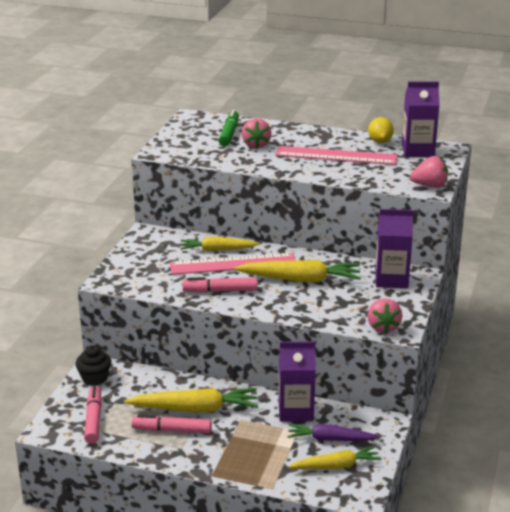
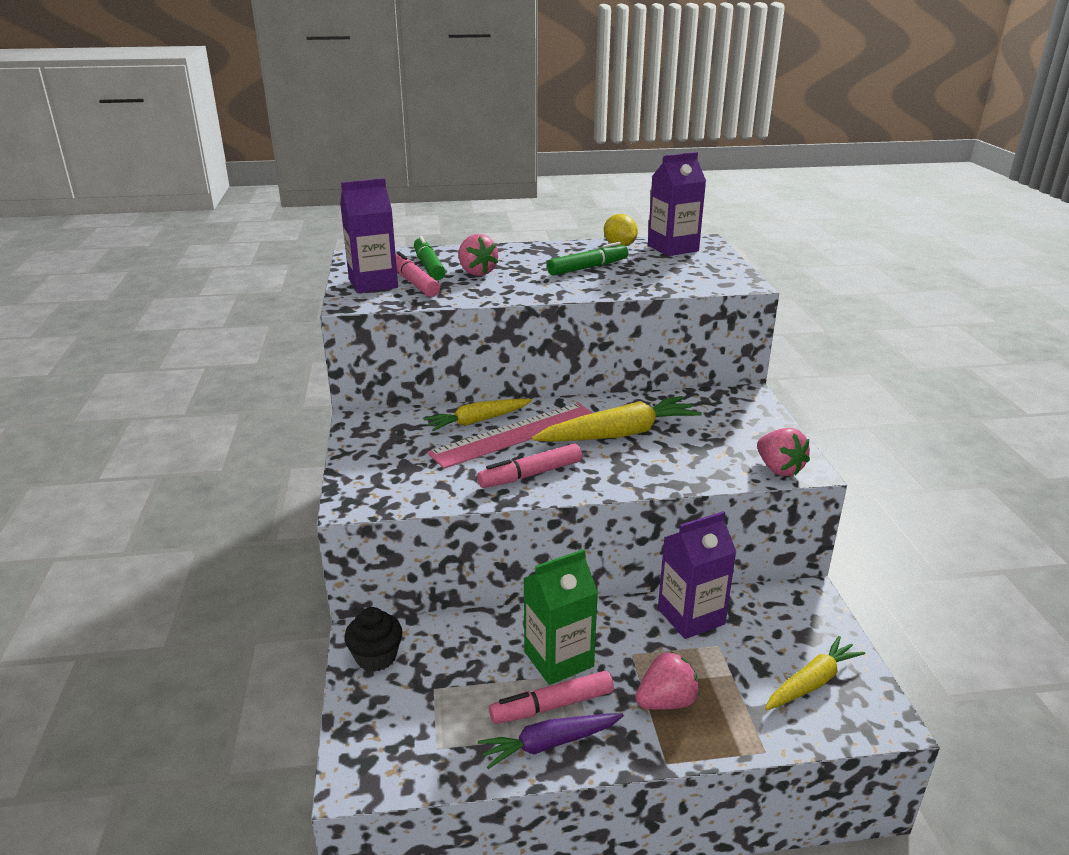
camera: 25 degrees left, 0 degrees up
pink marker [84,386,102,444] -> pink marker moved to [396,251,440,297]
yellow carrot [124,388,258,413] -> green carton [524,549,598,685]
pink ruler [275,146,398,165] -> green marker [547,242,628,276]
purple carrot [287,424,379,441] -> purple carrot moved to [478,713,624,769]
purple carton [375,209,413,288] -> purple carton moved to [340,178,398,293]
pink strawberry [410,156,448,188] -> pink strawberry moved to [635,651,700,710]

